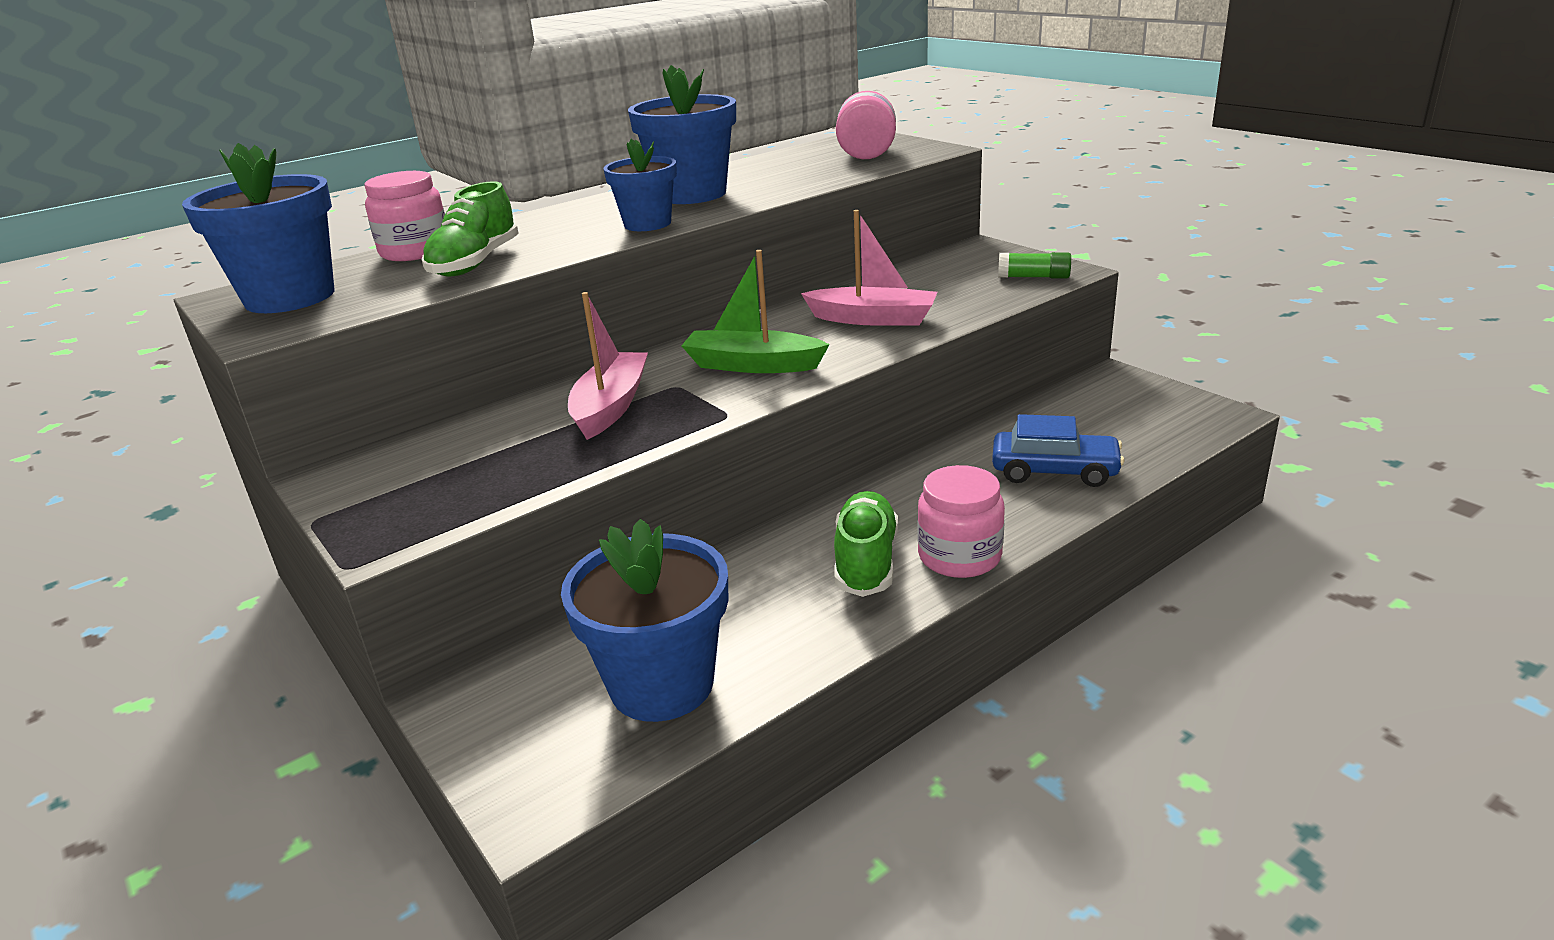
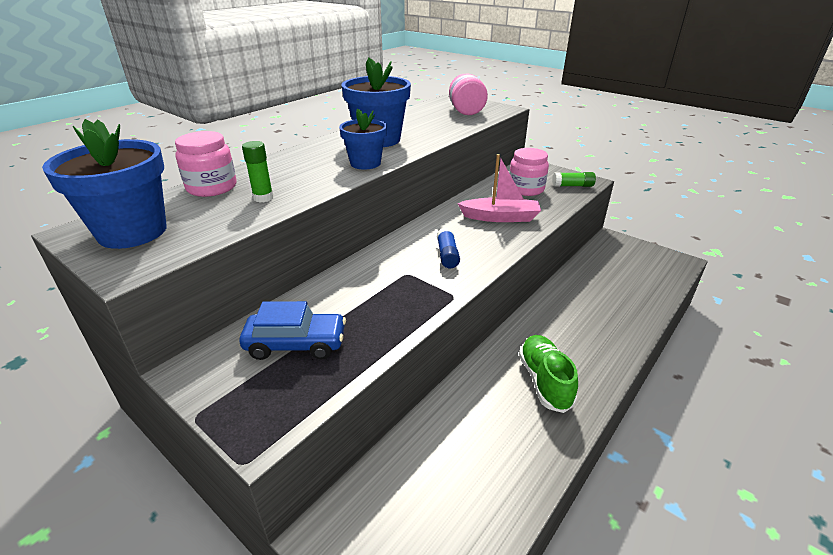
camera: 15 degrees left, 5 degrees up
green shoe [421,181,519,277] -> green glue stick [242,141,274,203]
blue flower pot [561,519,728,722] -> none
pink boat [568,292,648,440] -> none
green boat [681,250,830,373] -> blue glue stick [437,228,460,268]
pink jar [917,465,1005,578] -> pink jar moved to [509,148,549,196]
blue car [992,414,1125,487] -> blue car moved to [239,301,346,360]

